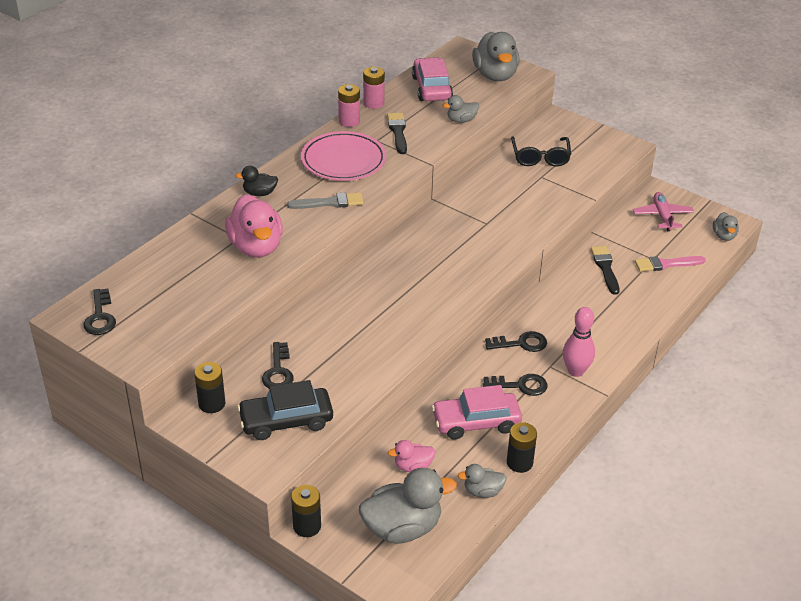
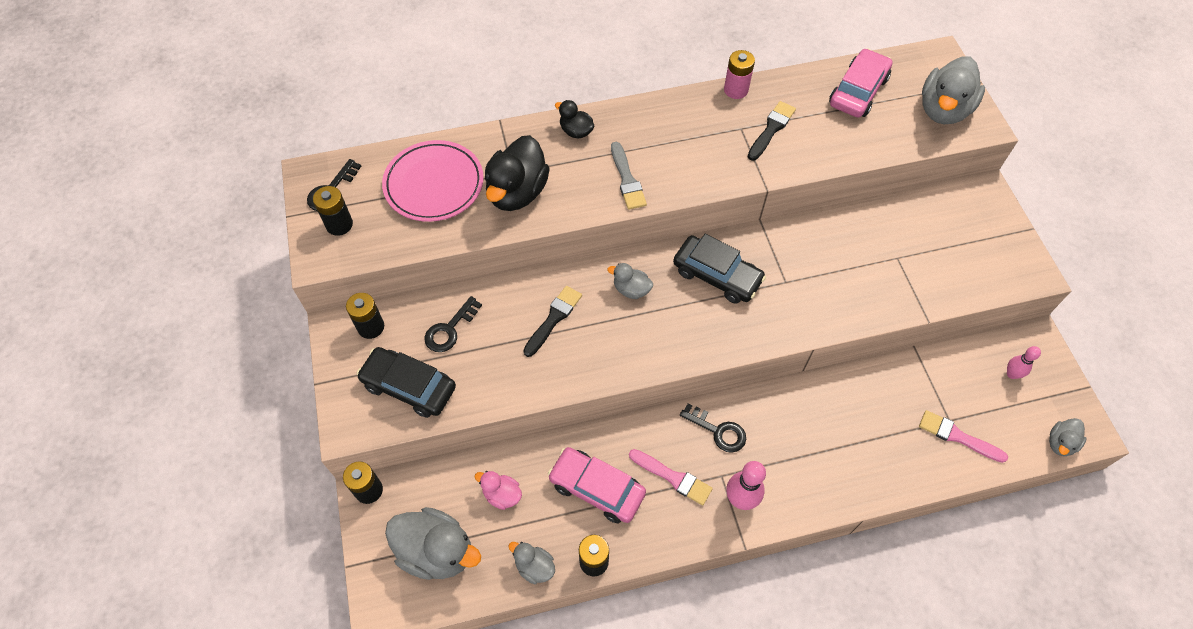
camera: 40 degrees right, 20 degrees up
pink duck [225,194,283,258] -> black duck [485,135,550,211]
grey brush [287,193,364,209] -> grey brush turned 45 degrees clockwise [611,142,647,210]
pink plate [301,131,386,181] -> pink plate moved to [382,140,484,222]
pink battery [363,67,385,109] -> none
grey duck [443,95,479,123] -> grey duck moved to [607,263,653,299]
black key [483,374,548,396] -> pink brush [629,449,713,505]
black glasses [511,136,571,167] -> none
black brush [591,246,619,295] -> black brush moved to [523,286,582,357]
pink plane [633,192,694,232] -> pink bowling pin [1007,346,1041,379]
none -> black battery [313,186,353,236]
none -> black car [673,234,766,304]

